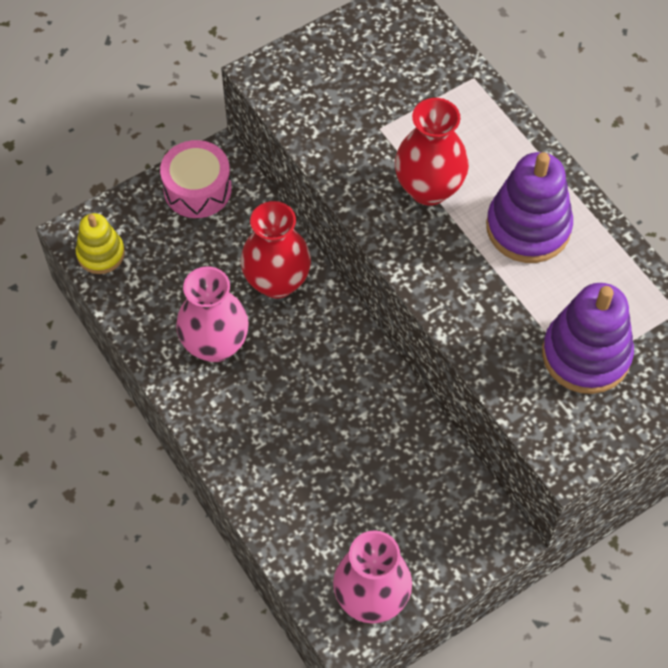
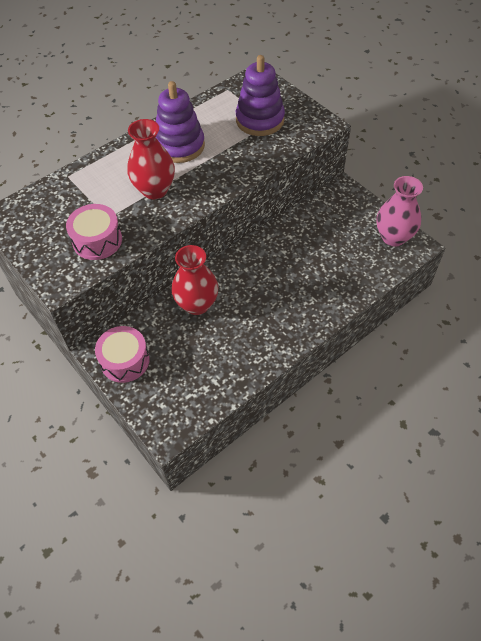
camera: 95 degrees left, 5 degrees down
yellow stacking toy [76,213,125,274] -> none
pink vase [176,266,249,362] -> none
none -> pink drum [66,204,122,260]

